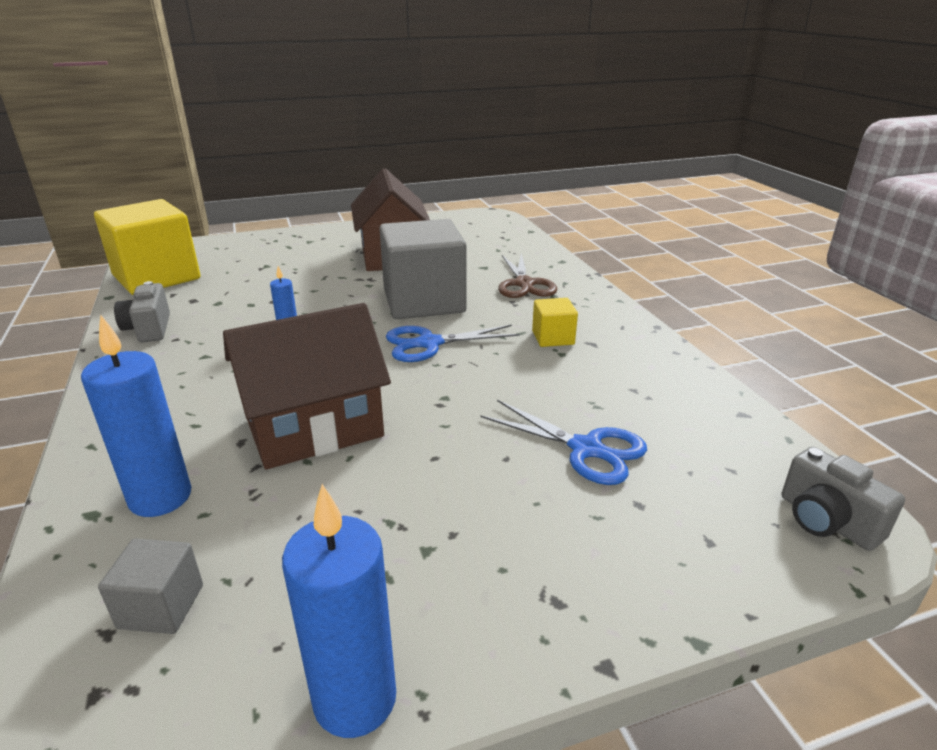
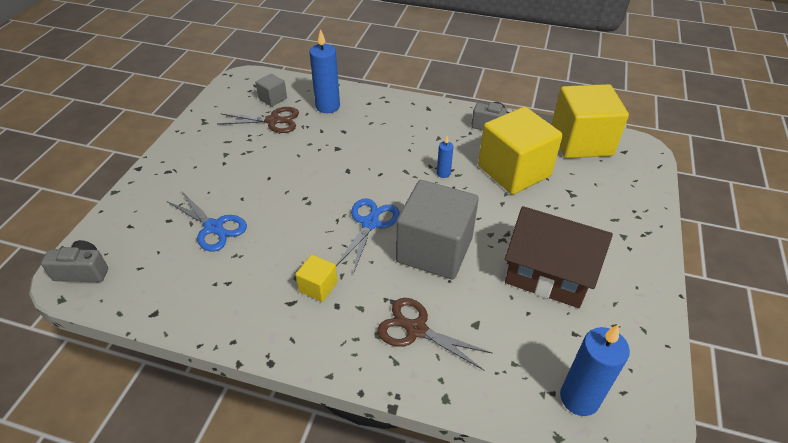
camera: 125 degrees right, 15 degrees up
brown house [223,303,391,469] -> none
blue candle [282,484,396,738] -> blue candle moved to [560,324,630,416]
blue scissors [481,400,647,485] -> blue scissors turned 120 degrees counterclockwise [167,192,247,251]
none -> brown scissors [218,107,299,133]
none -> yellow cube [478,107,563,195]

